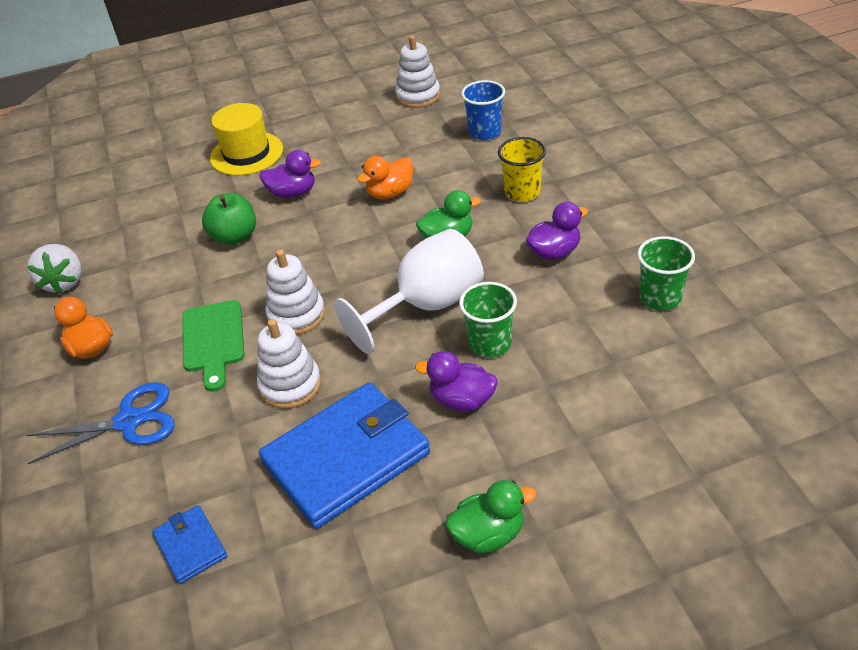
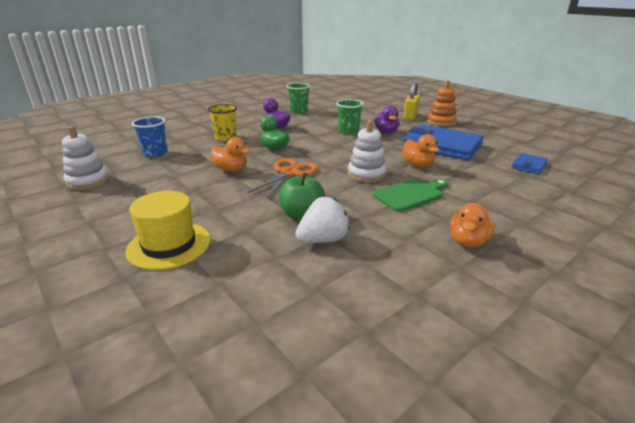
camera: 115 degrees left, 15 degrees down
white strawberry [27,244,82,294] -> white strawberry moved to [296,197,350,243]
blue scissors [27,382,175,464] -> none
white stacking toy [257,319,321,409] -> orange duck [402,134,439,167]
purple duck [259,150,321,198] -> none
white goblet [334,229,484,354] -> none
green duck [446,480,536,553] -> orange stacking toy [427,80,457,126]
none -> orange scissors [247,158,319,199]
none -> yellow padlock [404,82,420,120]

